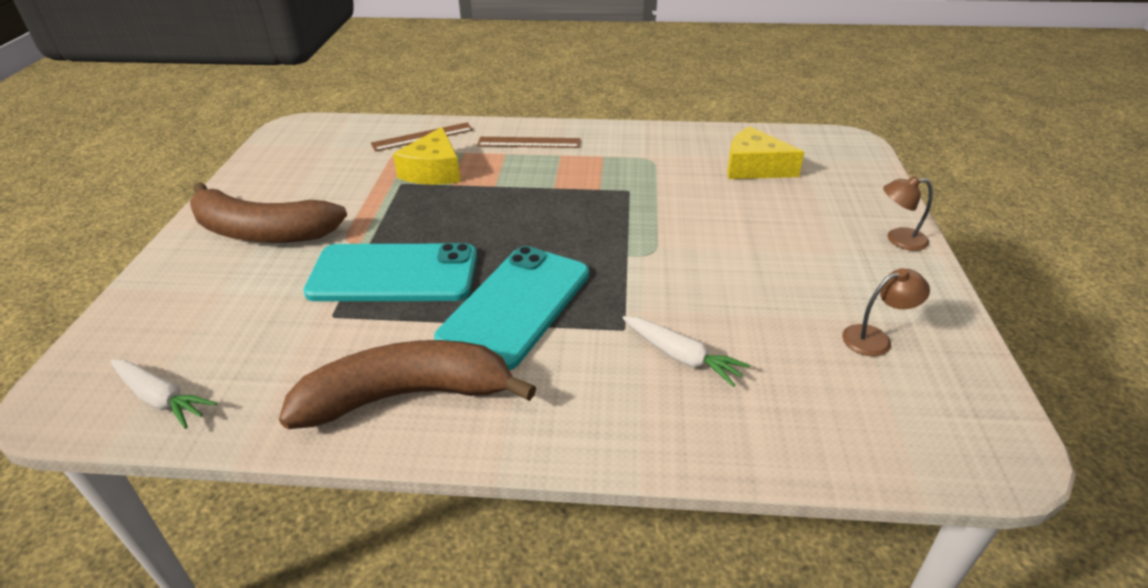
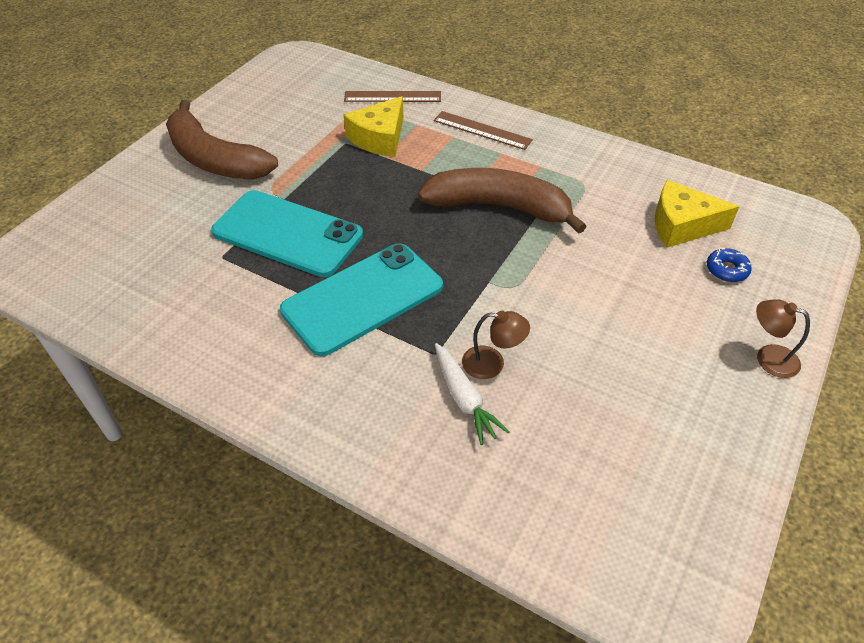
camera: 25 degrees right, 10 degrees up
white carrot [110,359,217,429] -> none
brown banana [279,340,536,429] -> brown banana moved to [418,168,587,234]
yellow cheese [727,126,804,179] -> yellow cheese turned 45 degrees counterclockwise [655,180,739,248]
brown lamp [842,268,930,356] -> brown lamp moved to [462,311,530,379]
none -> blue donut [707,248,752,282]

